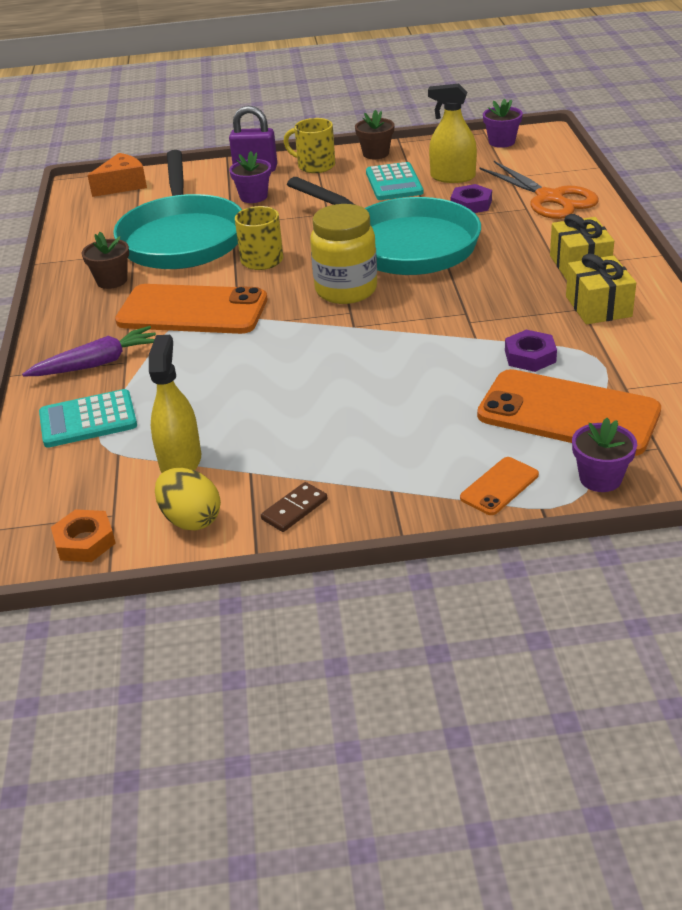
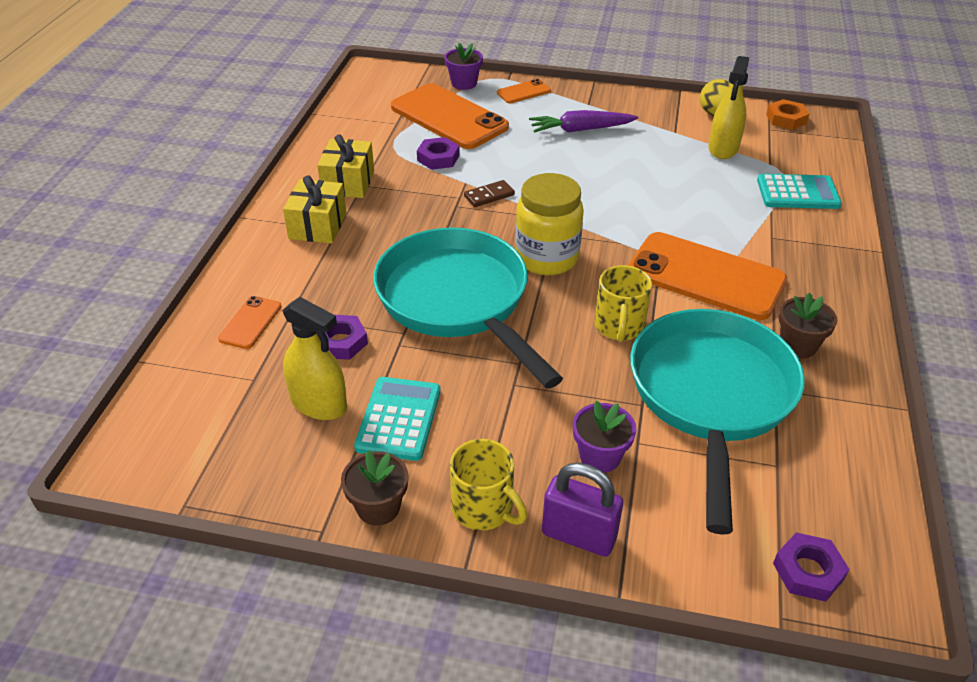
camera: 165 degrees left, 5 degrees up
purple carrot [22,326,156,377] -> purple carrot moved to [529,110,639,133]
orange cheese [88,153,147,197] -> purple nut [773,532,850,602]
brown domino [261,482,327,532] -> brown domino moved to [464,180,515,207]
orange scissors [480,161,599,219] -> orange phone [218,296,282,349]
purple flower pot [483,98,523,148] -> none

